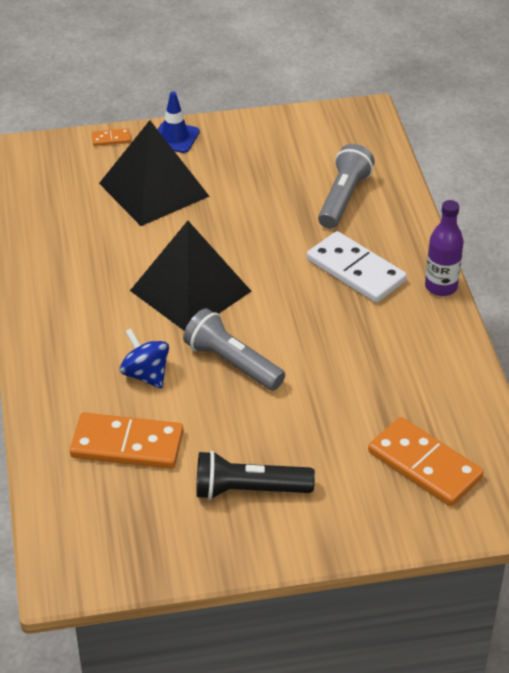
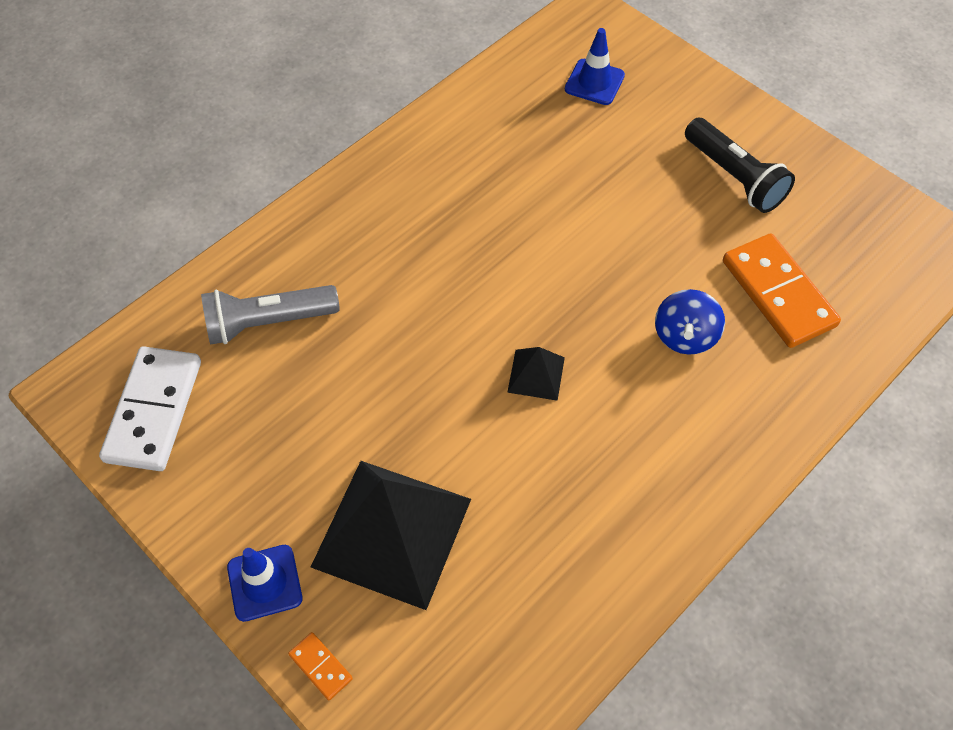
camera: 125 degrees left, 15 degrees up
black pyramid [130,221,252,331] -> black pyramid [507,347,565,401], size x0.45
grey flashlight [183,308,285,390] -> none
white domino [307,231,407,303] -> white domino moved to [99,346,201,471]
orange domino [368,417,484,506] -> blue traffic cone [565,28,625,105]
purple bottle [425,200,464,296] -> none

